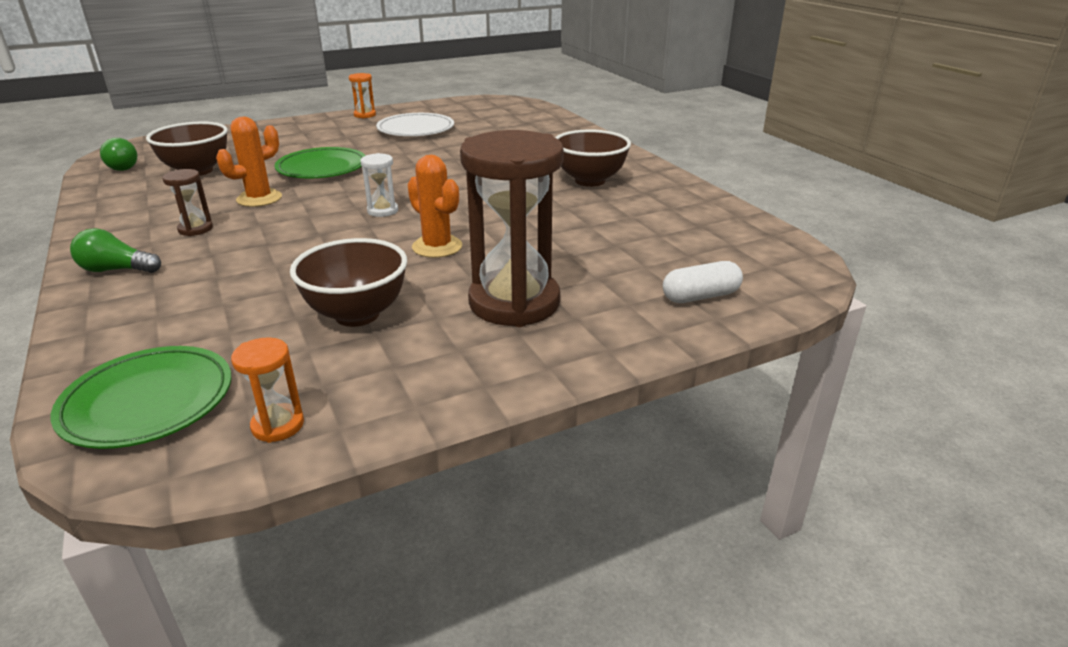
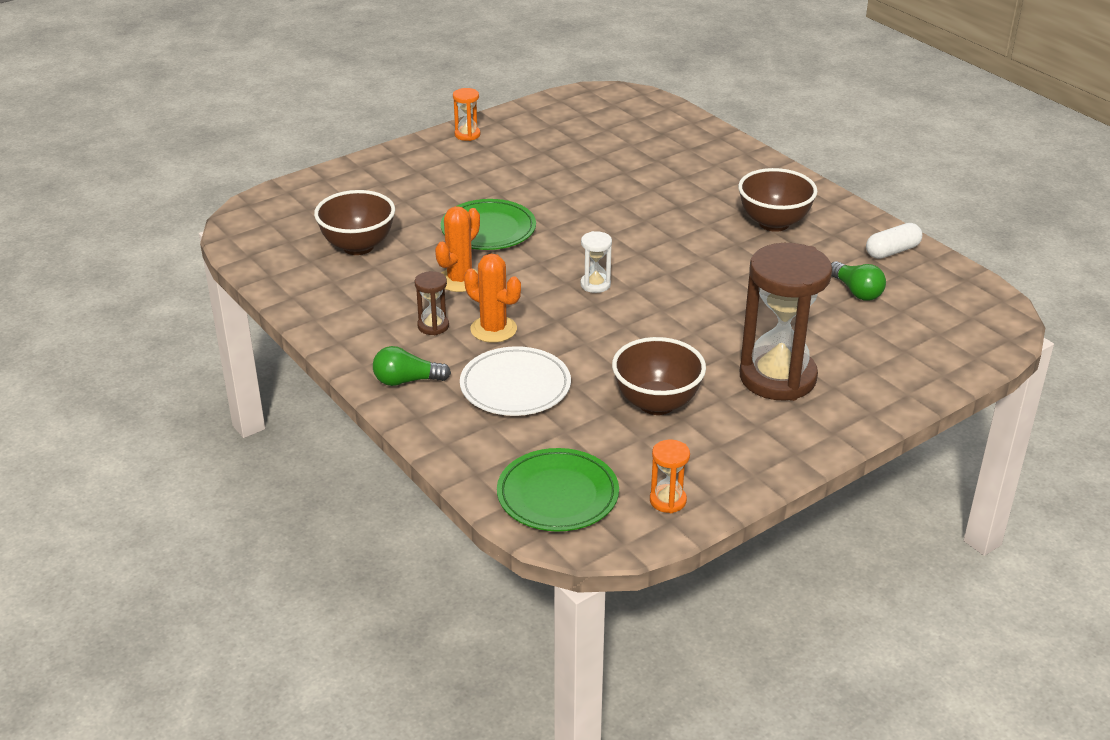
camera: 10 degrees left, 5 degrees up
green light bulb [100,138,137,171] -> green light bulb moved to [831,261,886,301]
white plate [376,113,454,136] -> white plate moved to [460,346,571,416]
orange cactus [408,155,462,258] -> orange cactus moved to [464,254,521,343]
white capsule [663,261,743,303] -> white capsule moved to [866,223,922,259]

